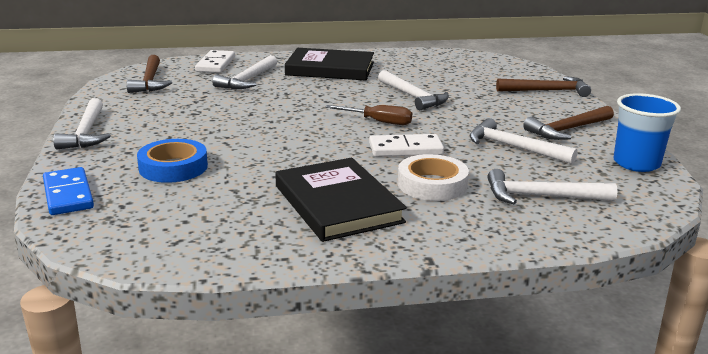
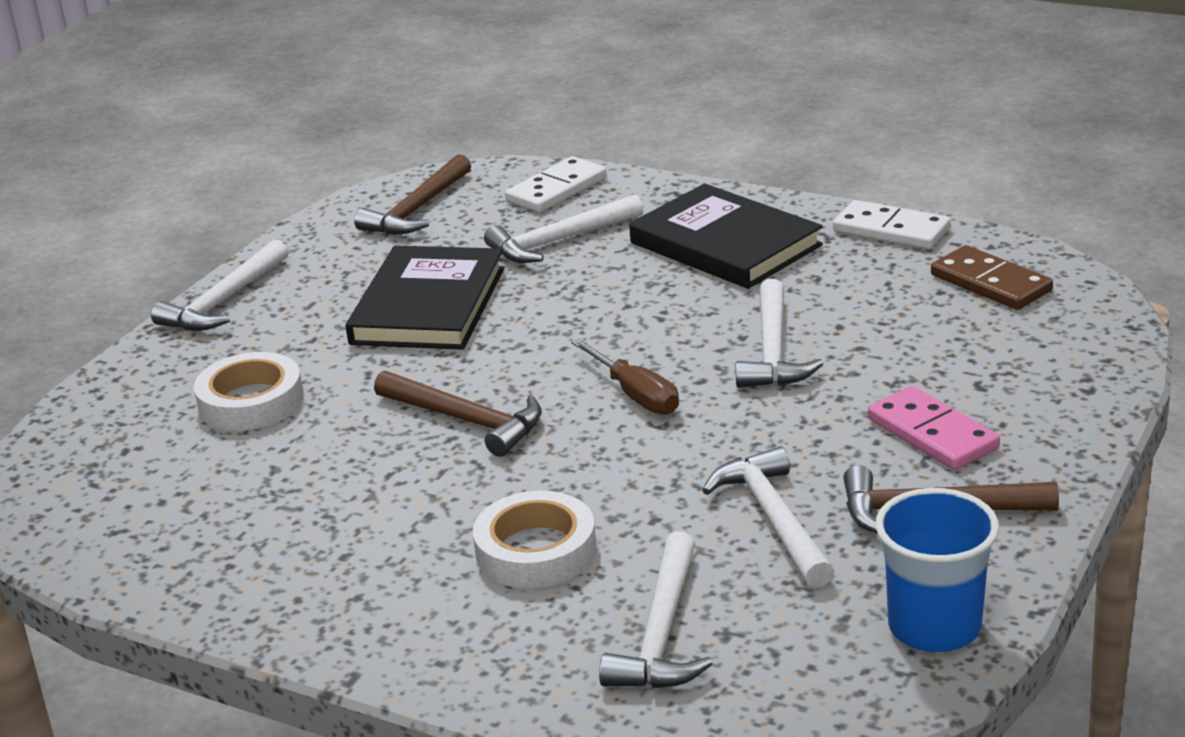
camera: 40 degrees right, 5 degrees up
blue domino [43,167,94,215] -> none
blue tape [137,139,208,183] -> white tape [194,352,304,431]
black book [275,158,407,242] -> black book moved to [346,246,505,350]
white domino [369,134,444,157] -> white domino moved to [833,200,950,250]
white hammer [488,169,617,204] -> white hammer turned 120 degrees counterclockwise [599,531,713,689]
brown hammer [496,76,591,97] -> brown hammer moved to [374,370,542,457]
none -> pink domino [868,386,1000,470]
none -> brown domino [931,245,1053,310]

